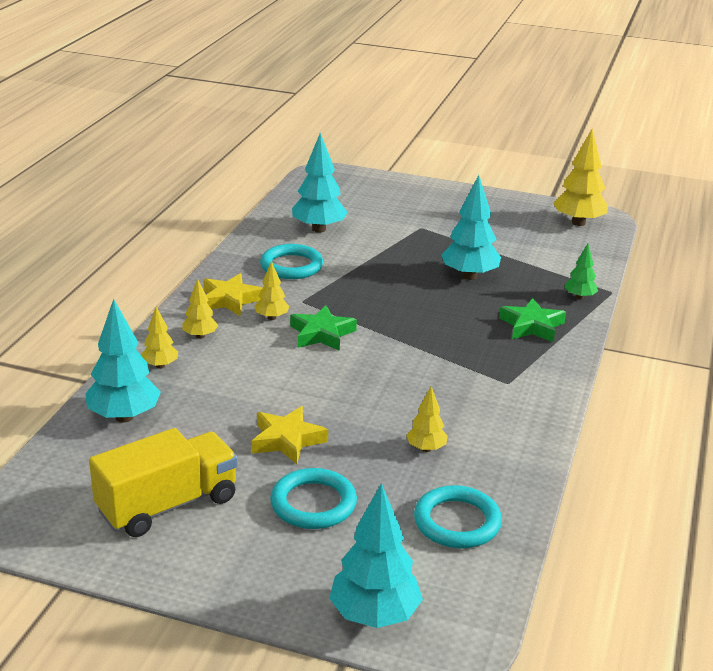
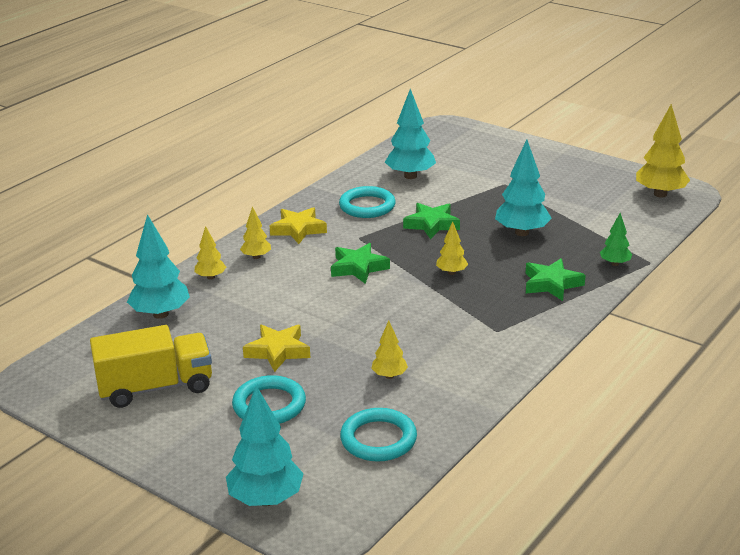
camera: 20 degrees right, 0 degrees up
yellow tree [255,261,290,320] -> yellow tree moved to [436,221,468,275]
none -> green star [403,203,460,239]

